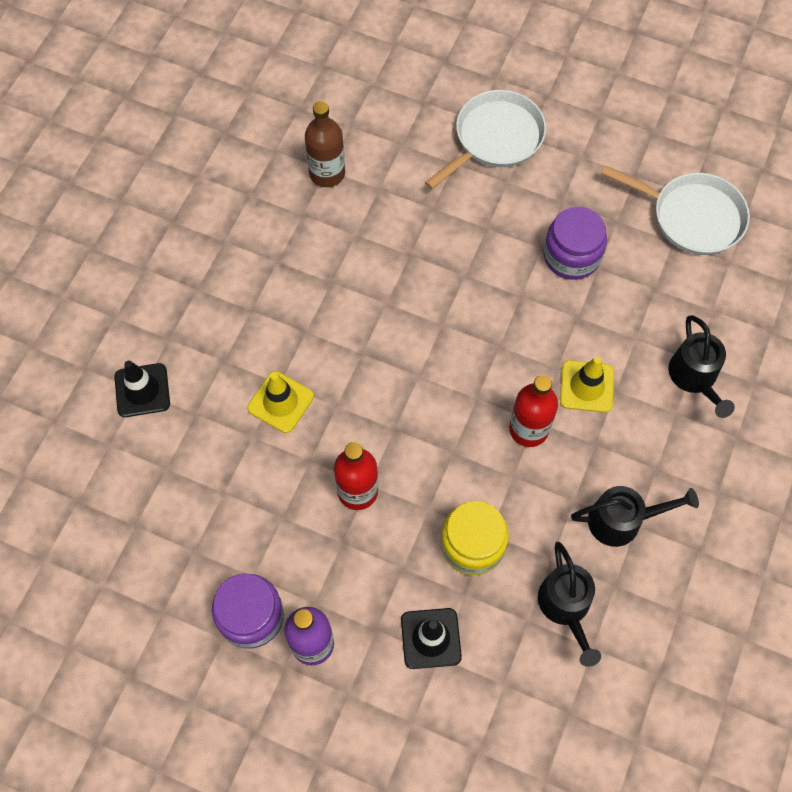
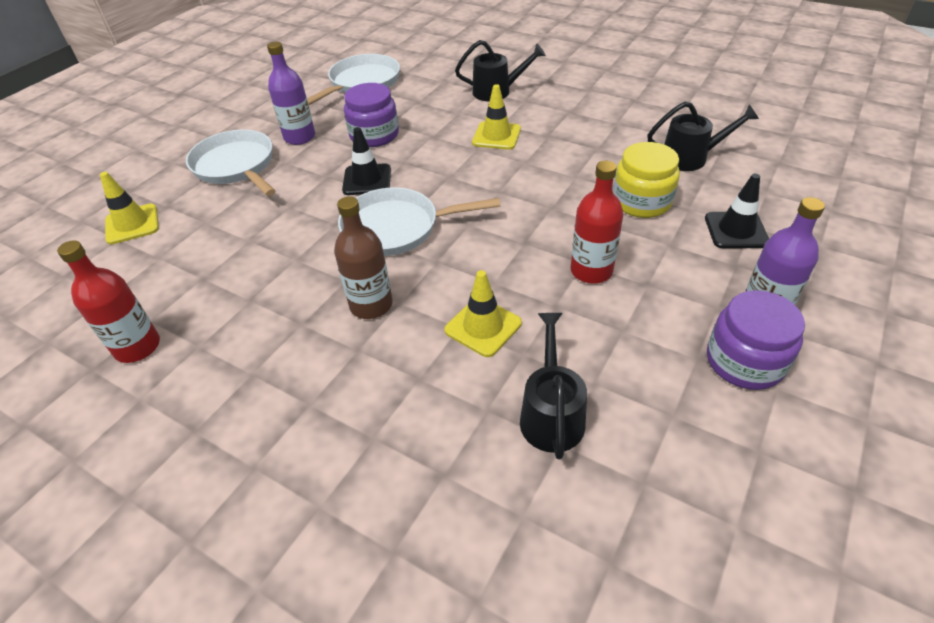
camera: 80 degrees left, 20 degrees down
black traffic cone [114,361,170,417] -> black traffic cone moved to [342,127,391,195]
brown bottle [305,101,345,187] -> brown bottle moved to [334,196,393,319]
red bottle [509,375,558,447] -> red bottle moved to [57,240,160,363]
black watering can [571,486,699,547] -> black watering can moved to [520,313,587,460]
none -> yellow traffic cone [100,172,159,245]
none -> purple bottle [267,42,315,145]
none -> white pan [338,187,500,256]

